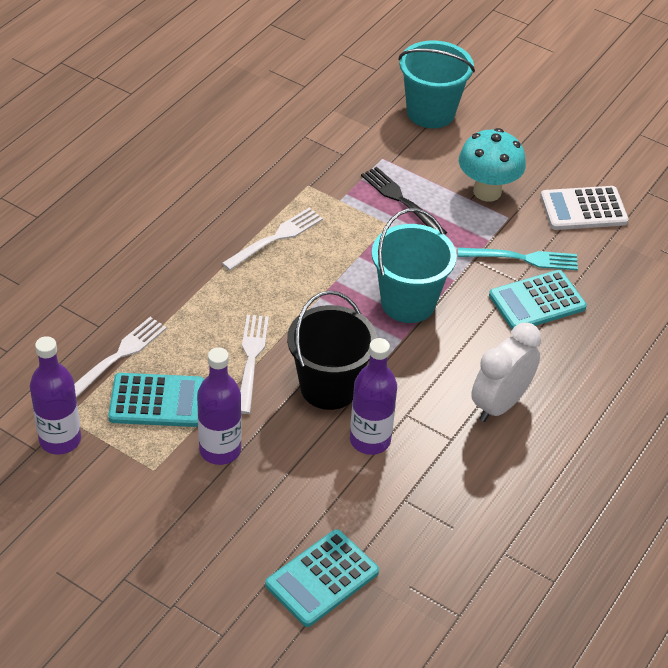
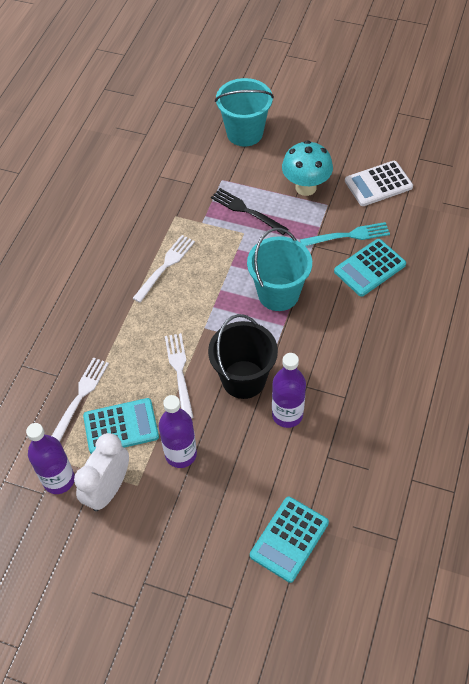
camera: 10 degrees left, 10 degrees up
white clock [471,323,541,422] -> white clock moved to [74,433,129,511]

